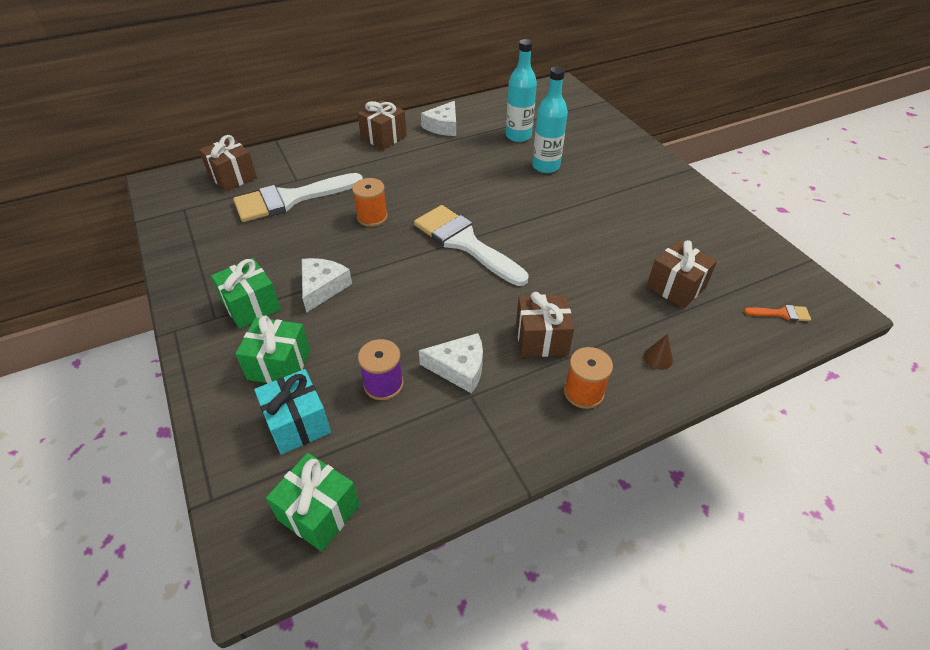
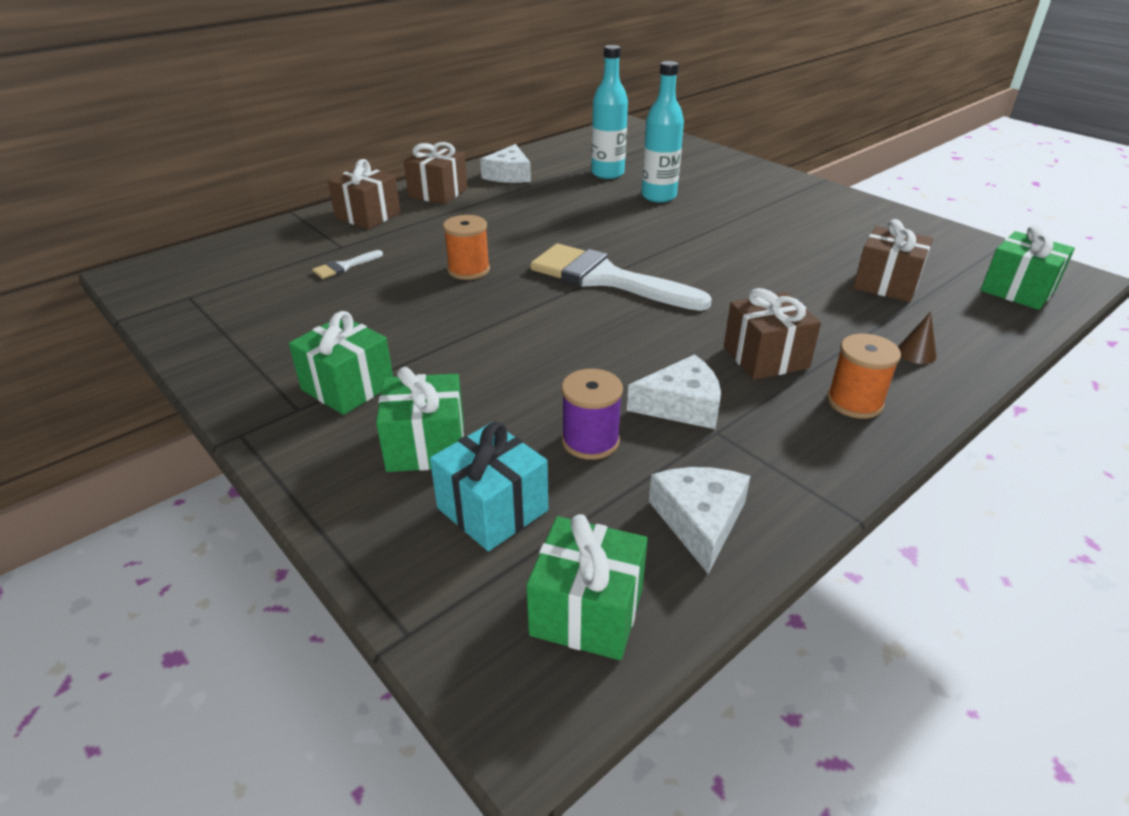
camera: 15 degrees left, 10 degrees down
brown gift [199,135,257,192] -> brown gift moved to [328,159,401,229]
white brush [233,173,363,222] -> white brush [312,250,383,279], size x0.40
white cheese [302,258,352,313] -> white cheese moved to [649,467,751,574]
orange brush [744,305,811,321] -> green gift [980,225,1075,310]

